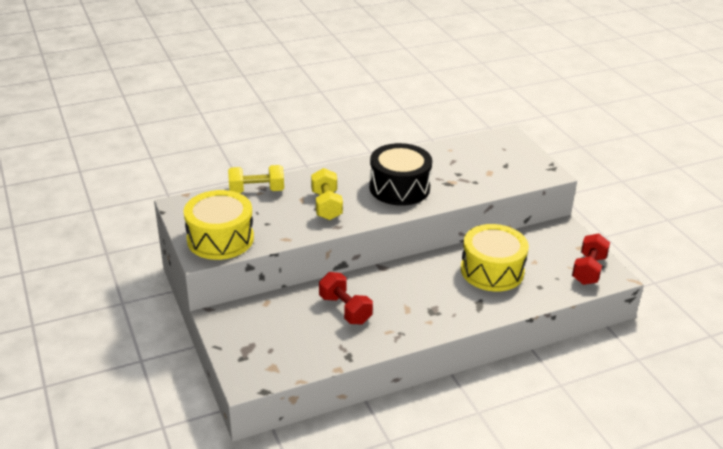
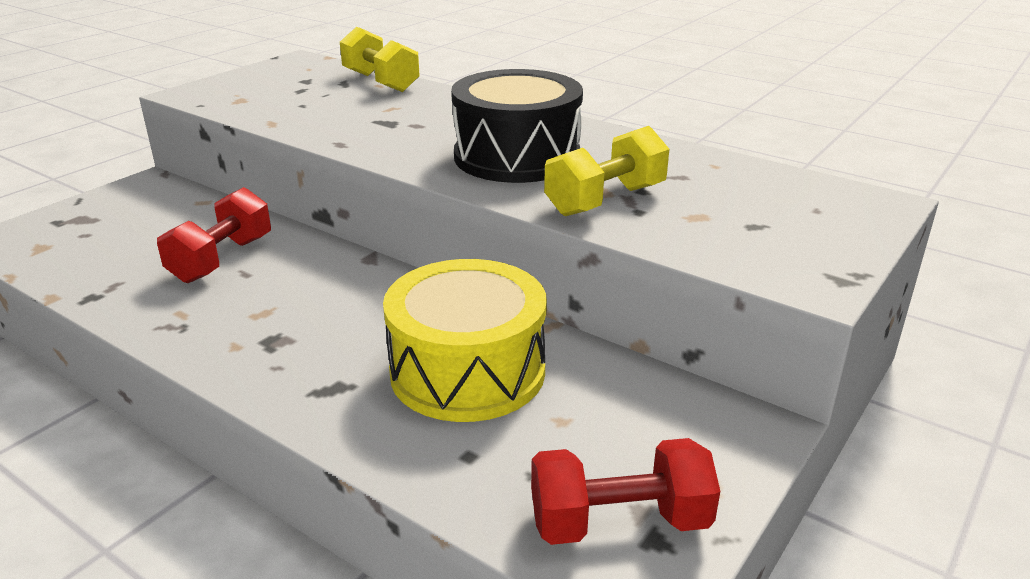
camera: 60 degrees right, 5 degrees down
yellow drum [184,190,254,260] -> none
yellow dumbbell [311,168,343,220] -> yellow dumbbell moved to [544,126,669,216]

